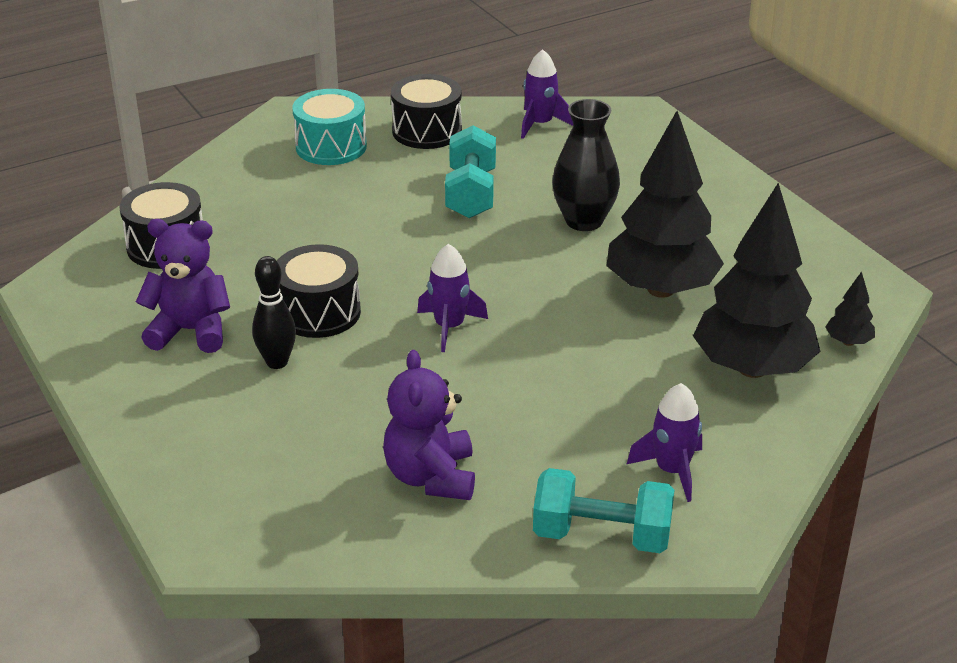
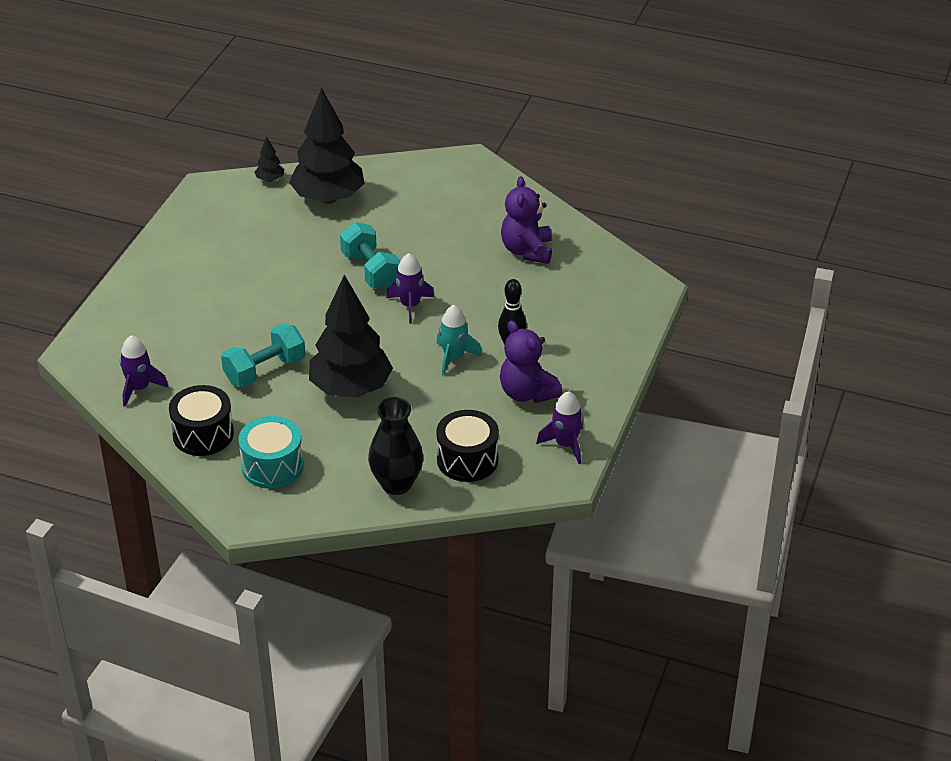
camera: 130 degrees left, 5 degrees up
black drum [277,244,361,338] -> turquoise rocket [437,305,482,376]
purple teddy bear [383,350,475,500] -> purple teddy bear turned 135 degrees clockwise [501,176,552,264]
turquoise dumbbell [533,468,674,553] -> turquoise dumbbell moved to [340,222,400,290]
black vase [552,99,620,231] -> black vase moved to [368,397,423,495]
black tree [606,111,724,298] -> black tree moved to [309,275,393,398]
purple rocket [627,383,702,502] -> purple rocket moved to [536,391,583,464]

